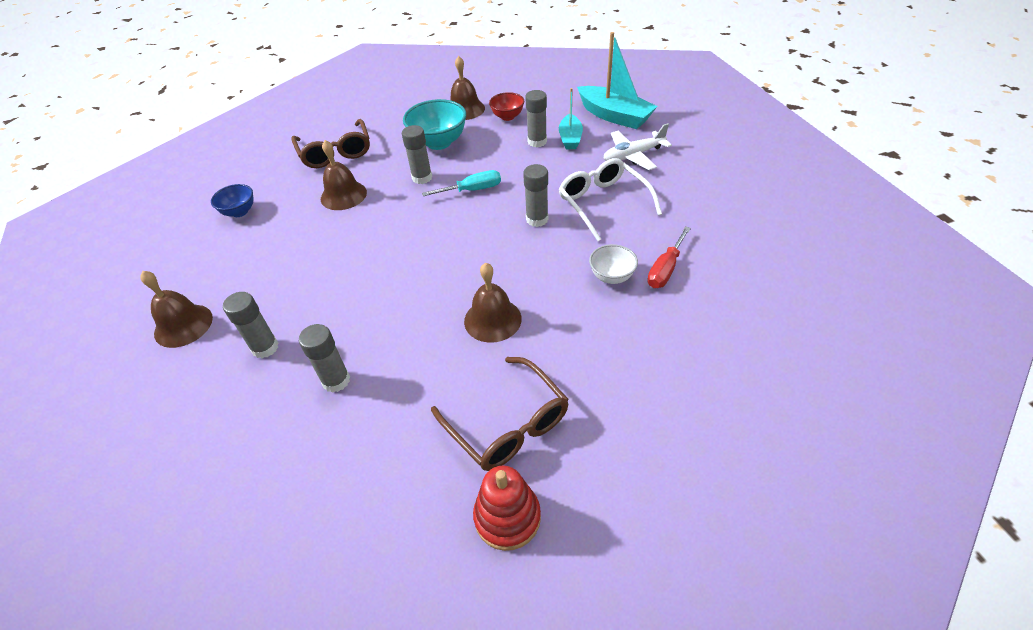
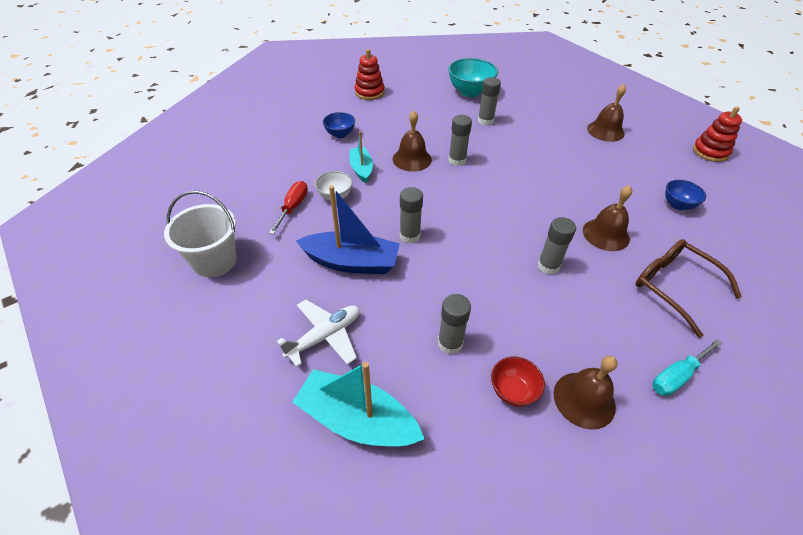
camera: 160 degrees right, 0 degrees up
grey glue stick [223,292,278,358] -> grey glue stick moved to [448,115,472,166]
turquoise bowl [403,99,466,150] -> turquoise bowl moved to [448,58,498,97]
turquoise screwdriver [422,170,501,196] -> turquoise screwdriver moved to [653,339,722,396]
brown glasses [431,357,569,471] -> none
turquoise boat [559,88,583,149] -> turquoise boat moved to [350,131,373,183]
white glasses [559,158,662,241] -> blue boat [296,186,400,274]
none -> white bucket [164,191,236,277]
none -> blue bowl [323,112,355,138]
none -> red stacking toy [693,106,742,162]

